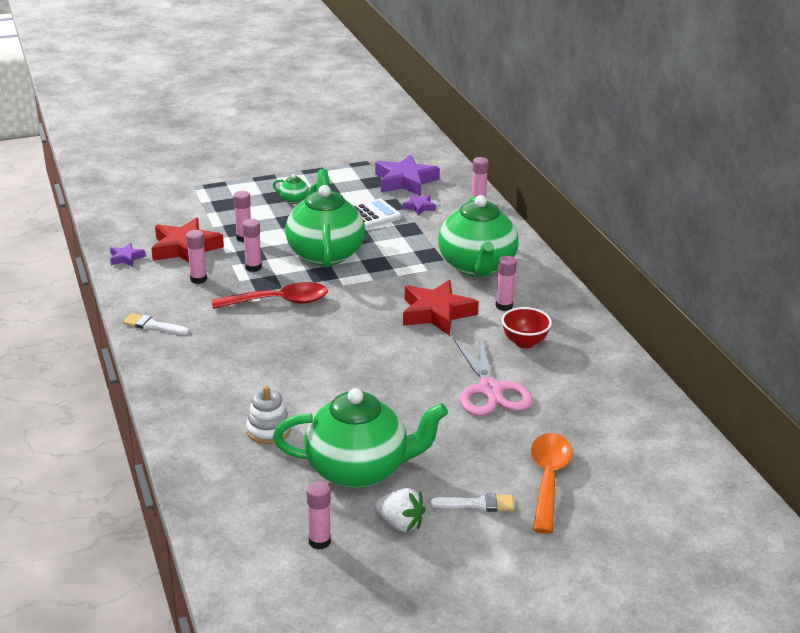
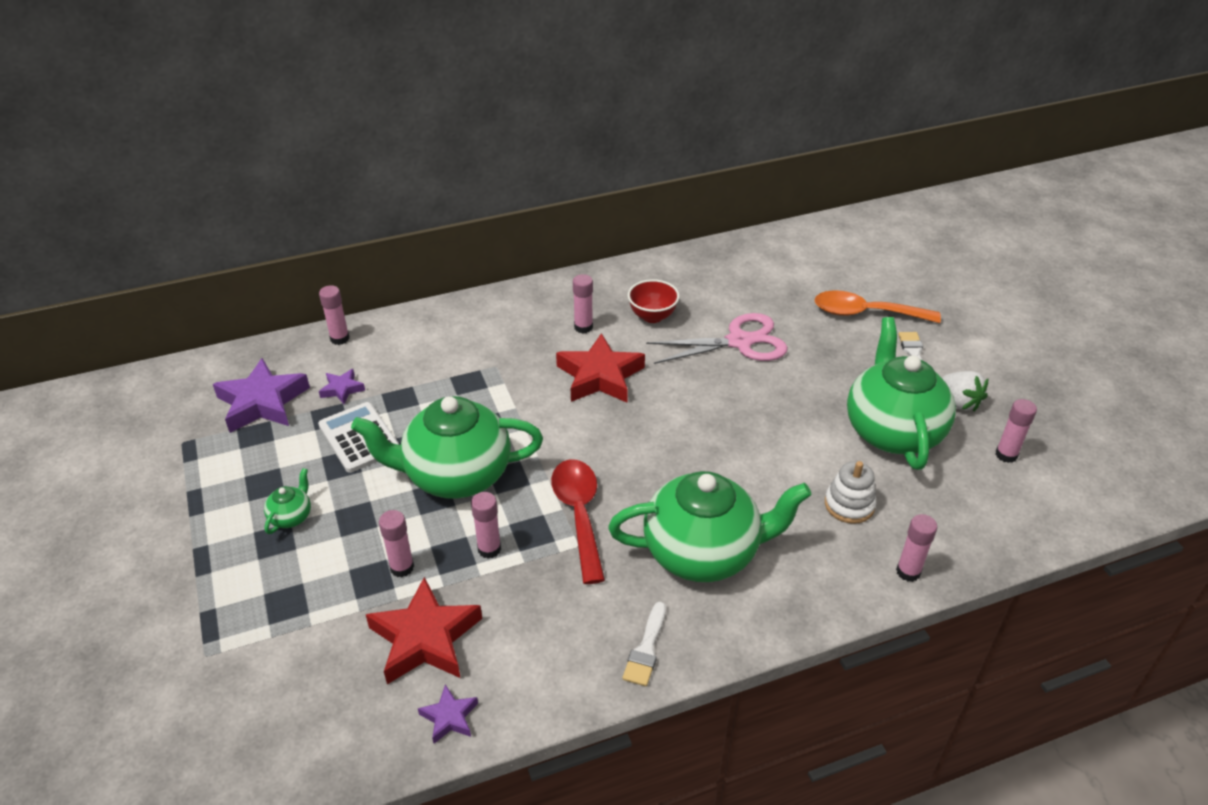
camera: 90 degrees left, 10 degrees up
pink glue stick [186,230,207,284] -> pink glue stick moved to [896,514,937,582]
white strawberry [375,488,426,532] -> white strawberry turned 120 degrees clockwise [942,371,988,411]
green teapot [438,195,519,277] -> green teapot moved to [608,471,811,582]

